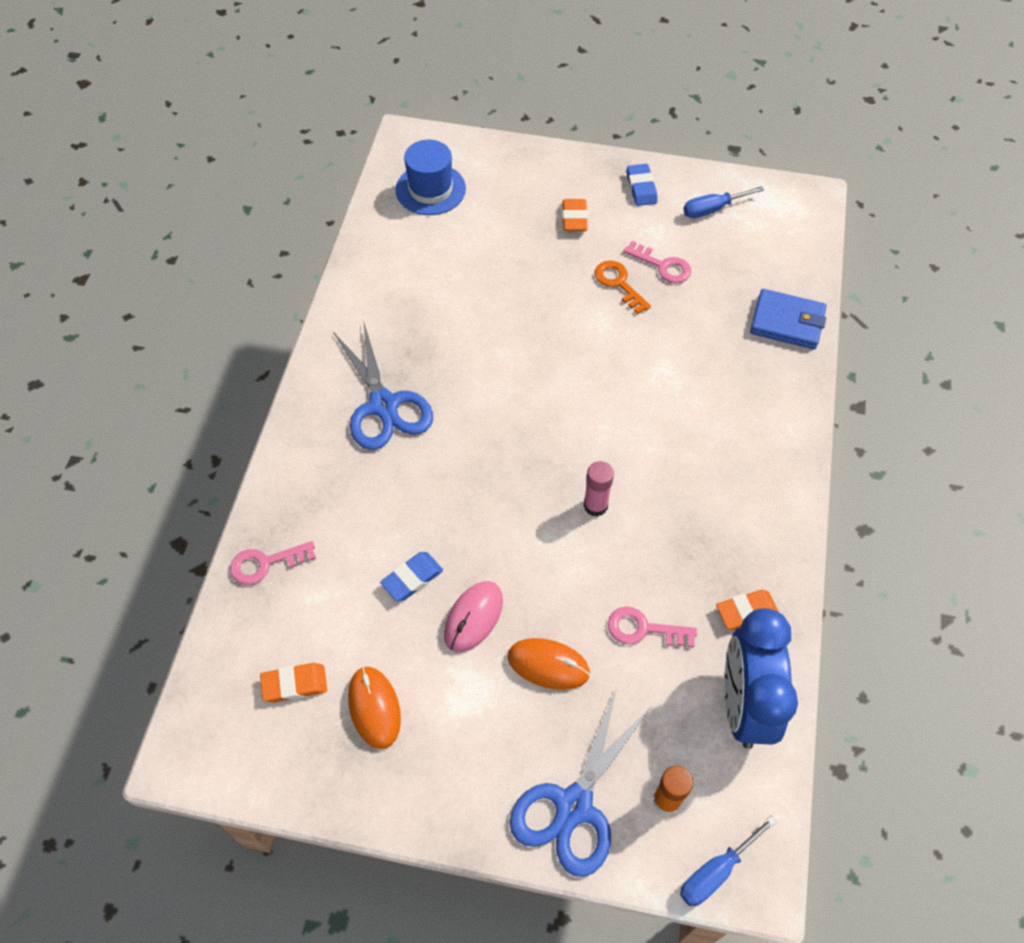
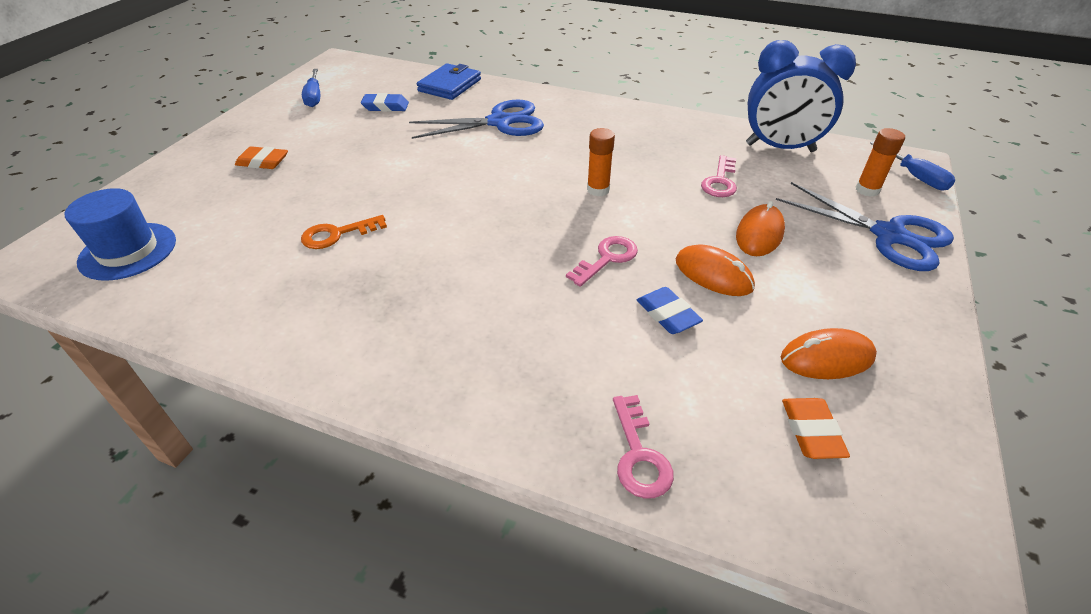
camera: 80 degrees left, 15 degrees down
blue scissors [333,320,433,450] -> blue scissors moved to [409,99,544,139]
pink mouse [444,581,503,652] -> orange mouse [676,244,755,296]
pink glue stick [584,461,614,516] -> orange glue stick [587,128,615,196]
orange key [595,261,651,314] -> orange key moved to [301,215,387,249]
pink key [623,241,691,283] -> pink key moved to [566,236,638,287]
blue eraser [627,164,658,206] -> blue eraser moved to [361,93,409,112]
orange eraser [716,590,779,630] -> none

